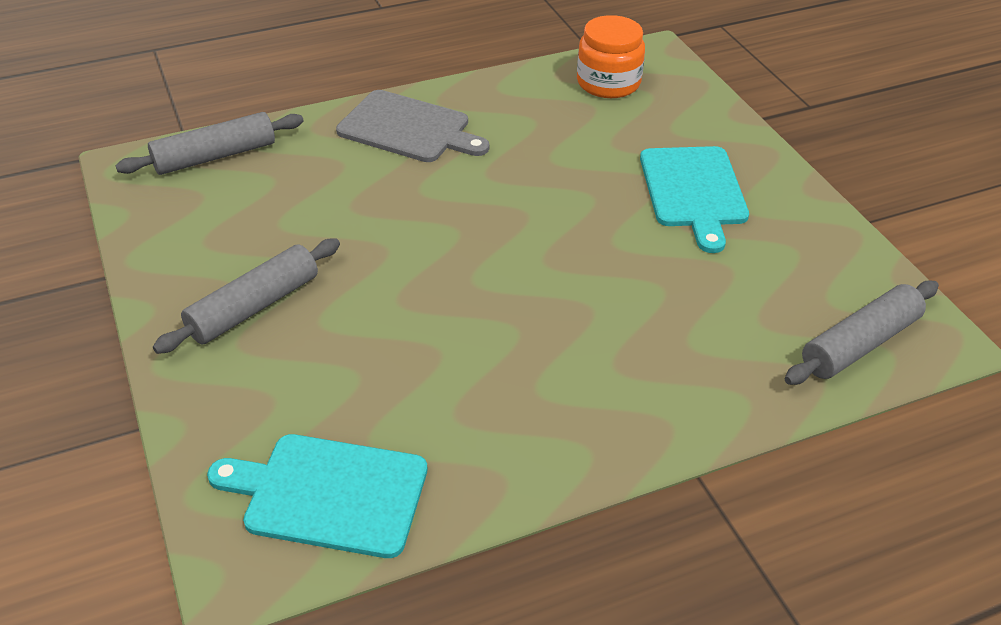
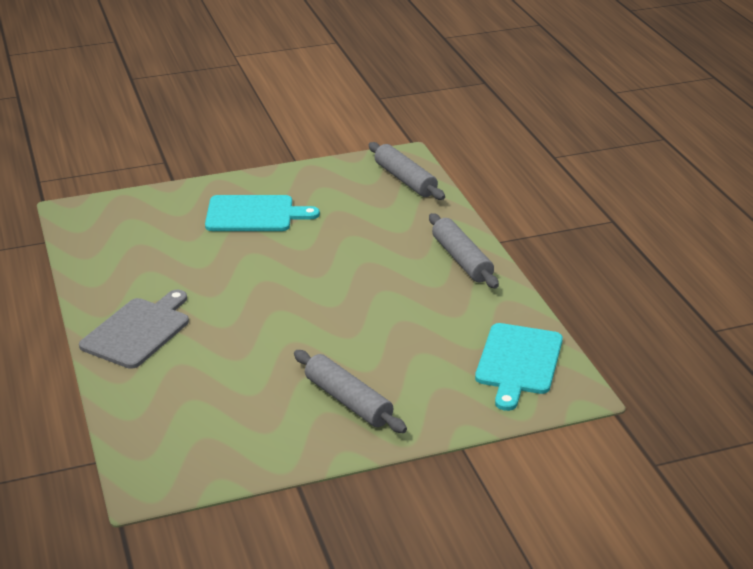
camera: 85 degrees left, 10 degrees down
grey rolling pin [115,112,304,175] -> grey rolling pin moved to [429,213,499,288]
orange jar [577,15,645,98] -> none

